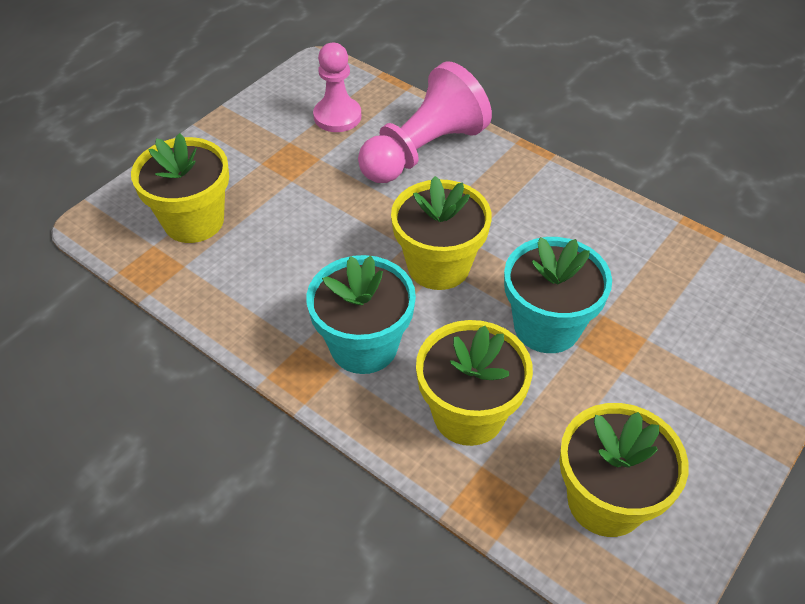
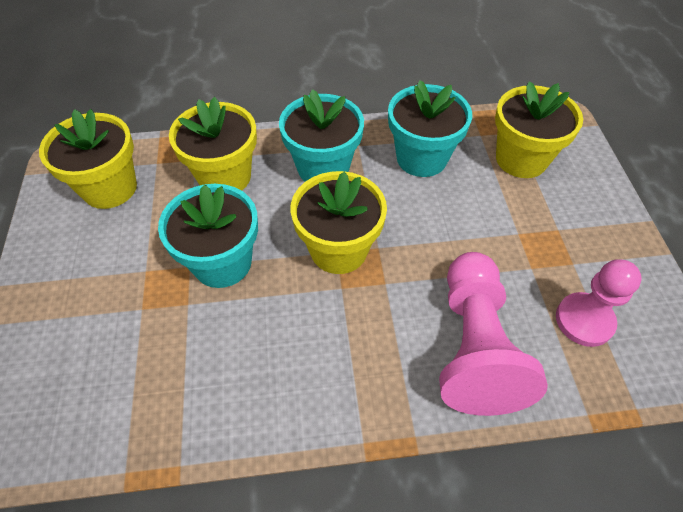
camera: 135 degrees right, 5 degrees up
none -> turquoise flower pot [388,80,472,177]

